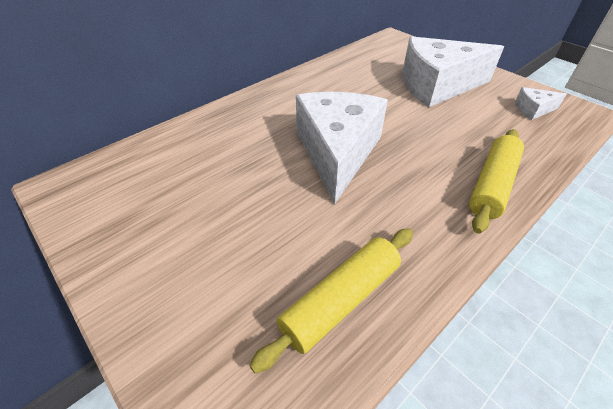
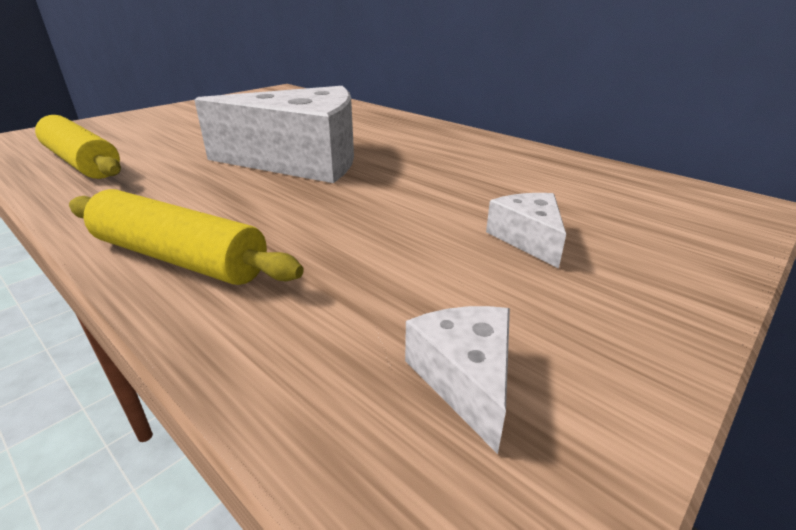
camera: 85 degrees right, 15 degrees down
white cheese [403,36,504,107] -> white cheese [486,193,566,269], size x0.42

